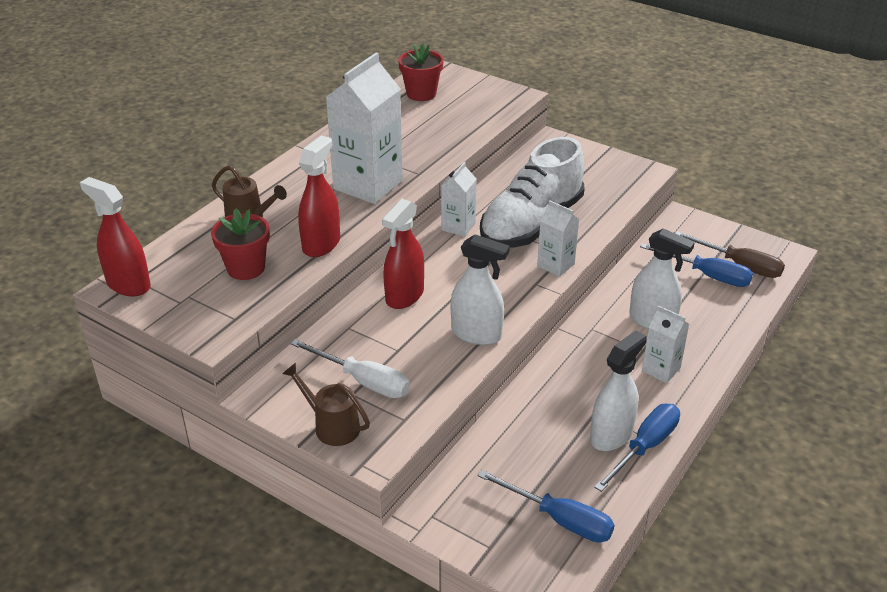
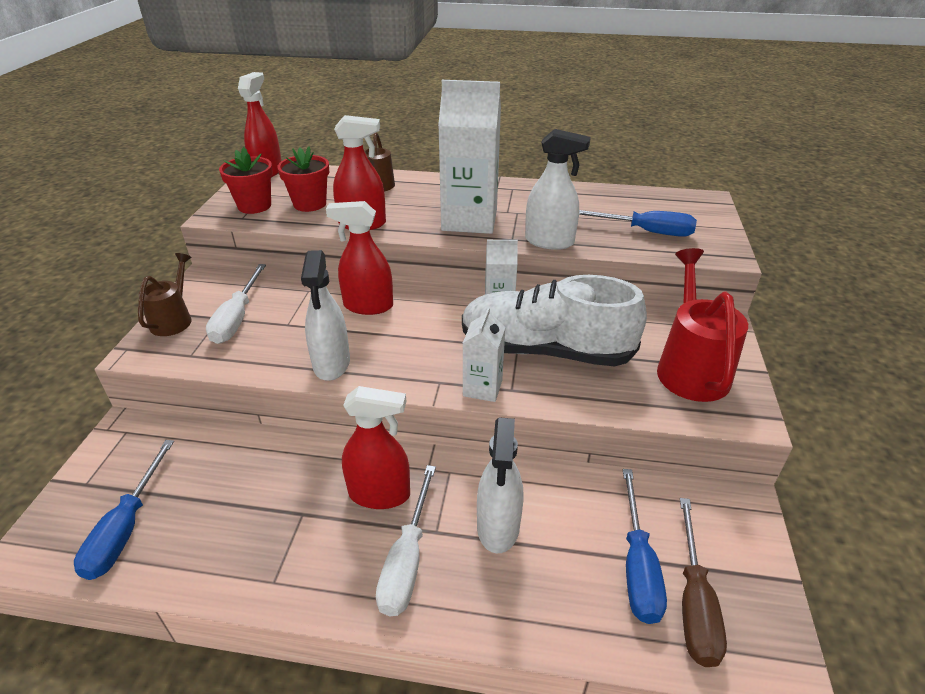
camera: 65 degrees right, 0 degrees up
red flower pot [398,43,444,101] -> red flower pot moved to [219,147,273,214]
white spray bottle [590,330,647,451] -> white spray bottle moved to [525,129,591,250]
blue screwdriver [594,404,680,492] -> blue screwdriver moved to [579,210,697,237]
white carton [642,306,689,383] -> white screwdriver [376,465,436,616]
none -> red spray bottle [342,386,410,509]
none -> red watering can [657,248,748,402]

